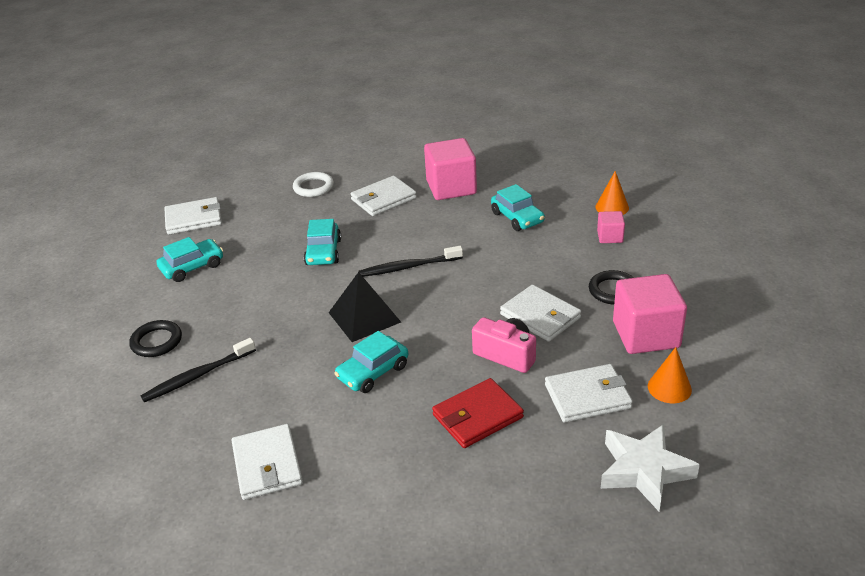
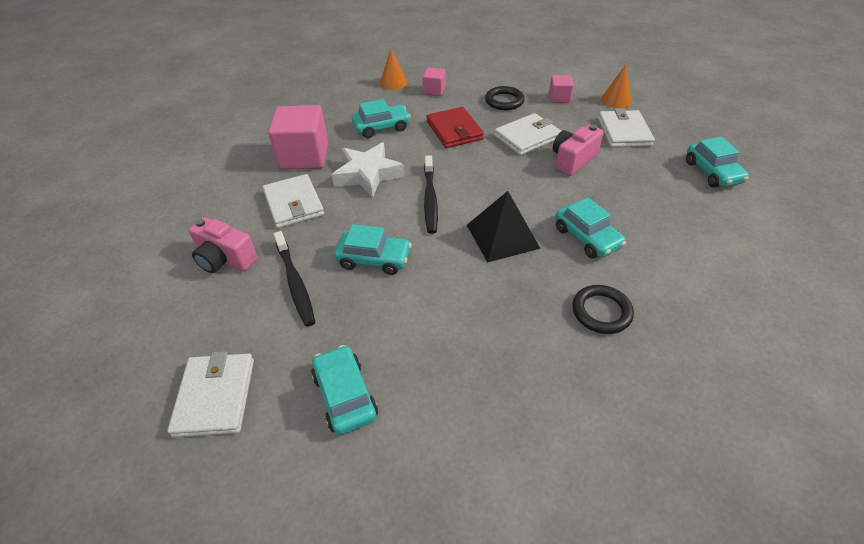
camera: 80 degrees left, 10 degrees up
black ring [129,320,182,357] -> black ring moved to [572,285,634,334]
black toothbrush [141,338,256,402] -> black toothbrush moved to [273,231,315,327]
white wallet [232,424,303,500] -> none
white ring [293,172,334,197] -> pink camera [189,217,257,273]
red wallet [432,378,524,448] -> red wallet moved to [427,107,484,148]
white star [601,424,700,511] -> white star moved to [332,143,404,198]
pink cube [613,274,687,354] -> pink cube [549,75,574,103], size x0.50
none -> turquoise car [686,137,749,188]

